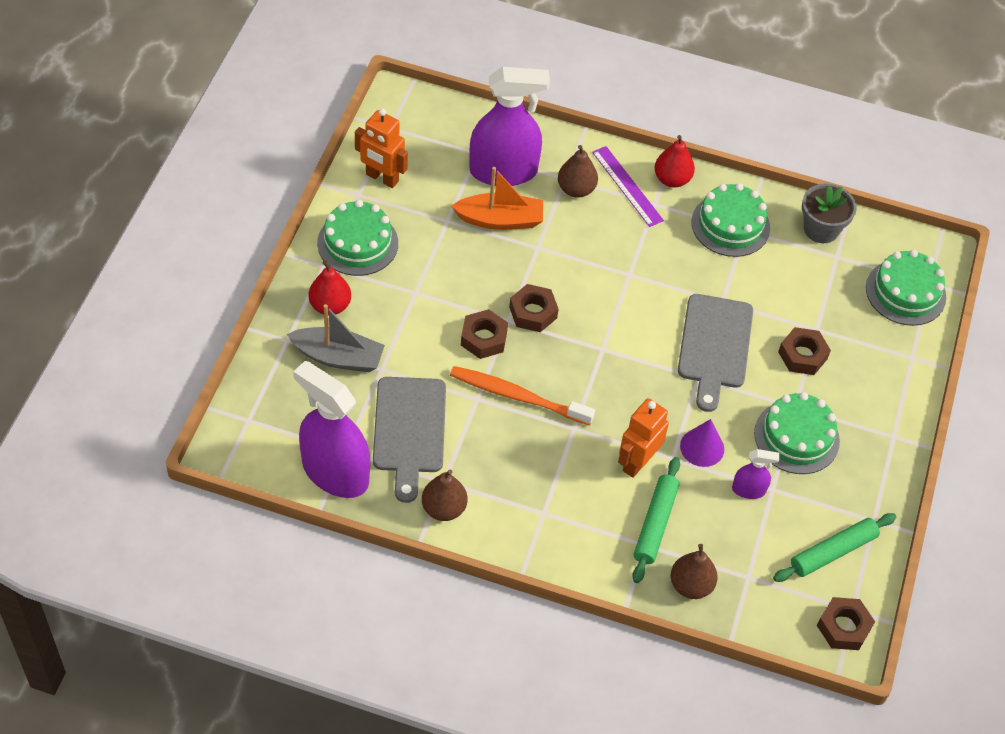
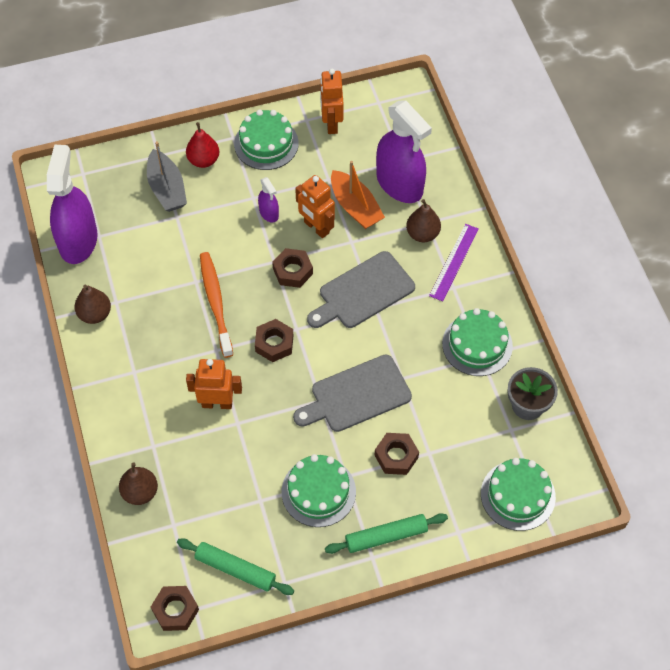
camera: 60 degrees right, 5 degrees up
grey cutting board [373,377,446,503] -> grey cutting board moved to [307,251,415,328]
brown nut [461,309,508,359] -> brown nut moved to [255,319,293,362]
green rolling pin [632,457,680,583] -> green rolling pin moved to [325,513,448,554]
red pear [654,135,695,187] -> none
purple cone [680,419,724,467] -> none
purple spray bottle [732,449,780,499] -> purple spray bottle moved to [258,177,279,223]
none -> orange robot [295,175,335,238]

